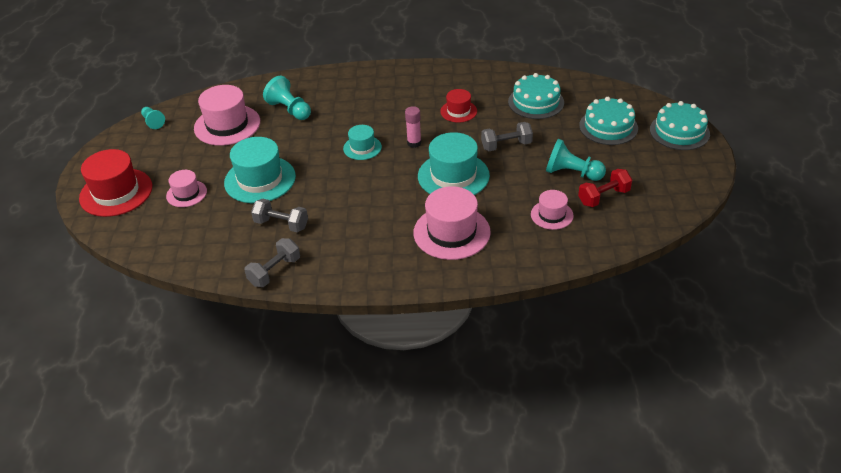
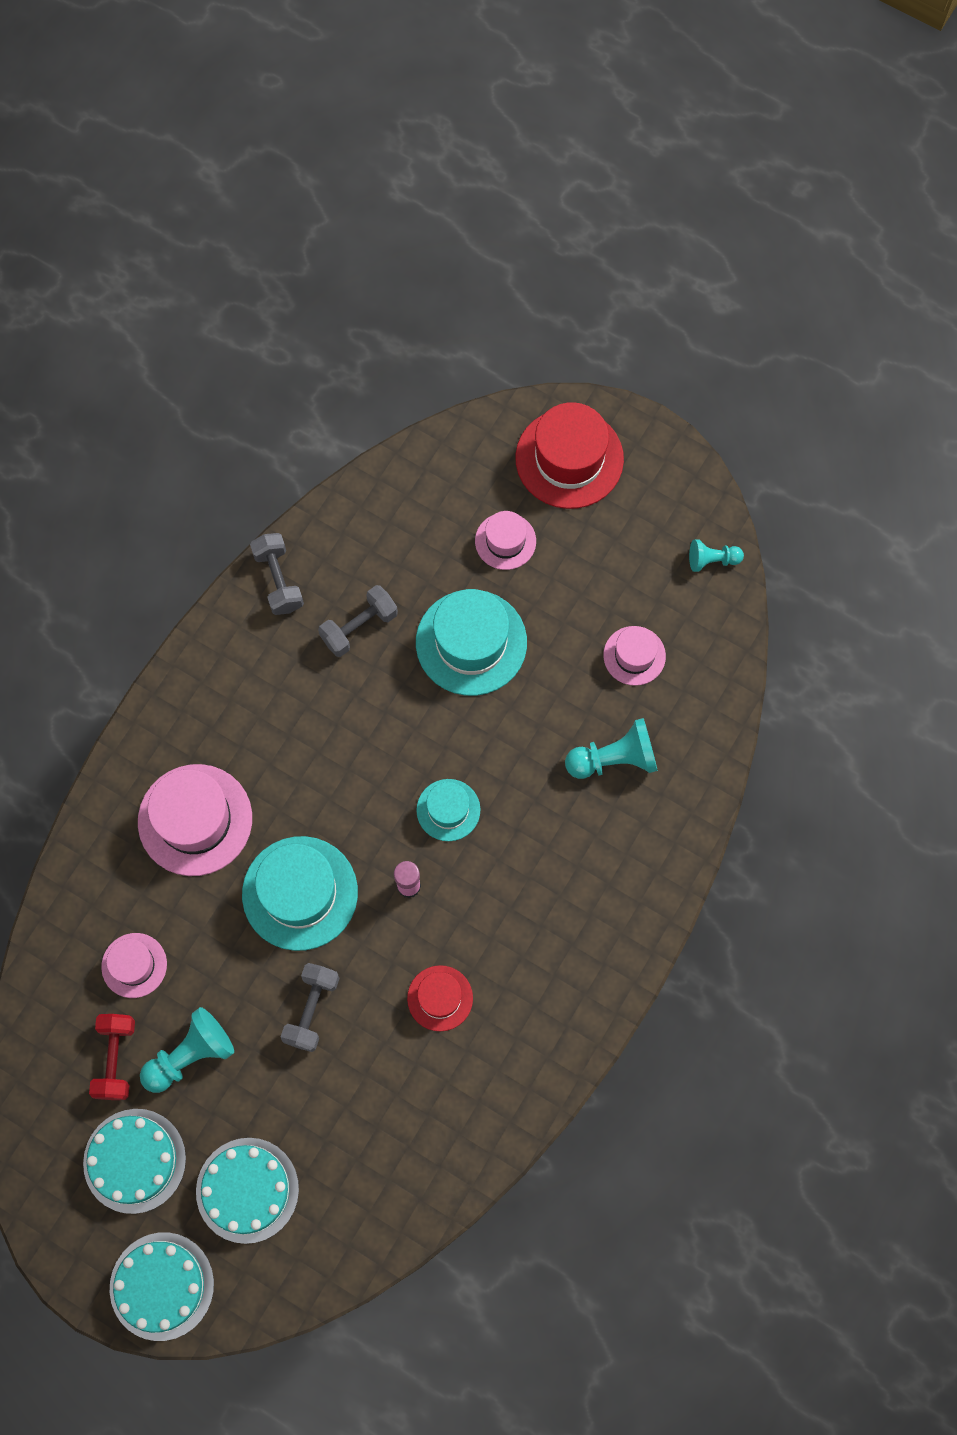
camera: 120 degrees right, 30 degrees up
pink hat [194,85,260,146] -> pink hat [603,626,666,686], size x0.56
turquoise cake [508,73,564,119] -> turquoise cake moved to [83,1109,186,1214]

